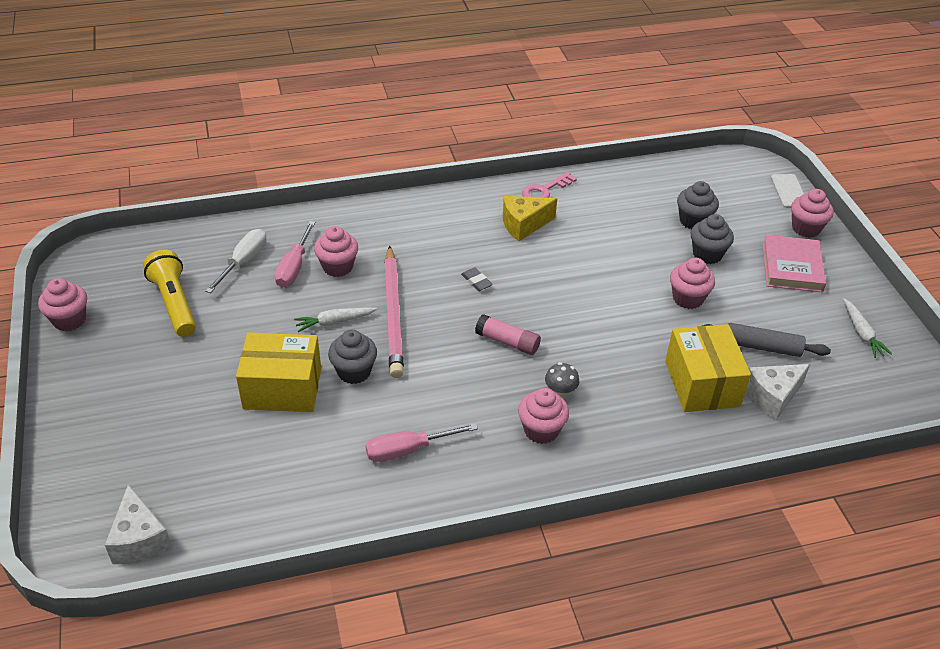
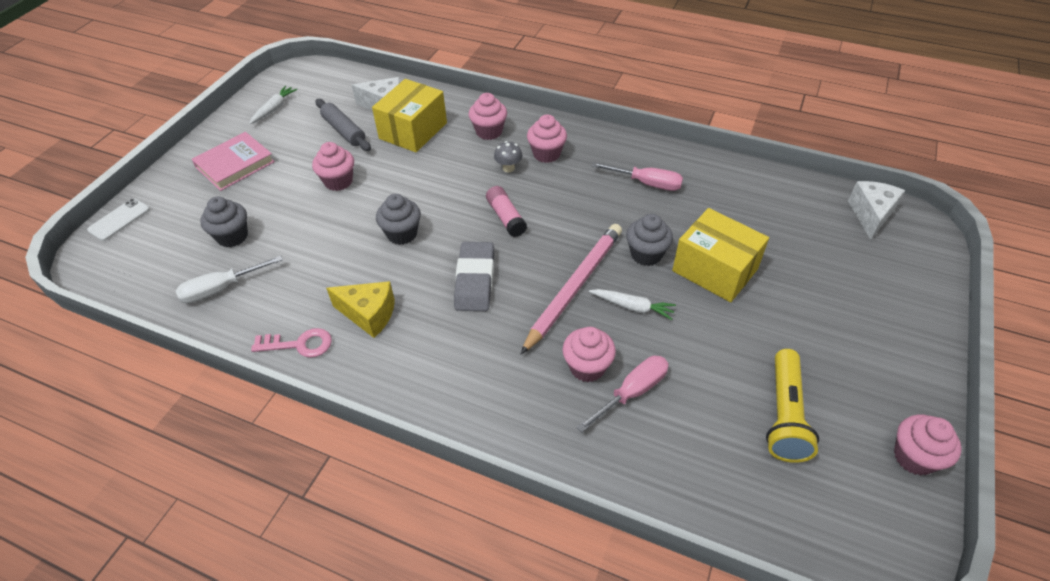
camera: 140 degrees left, 5 degrees up
white screwdriver [205,229,267,293] -> white screwdriver moved to [176,255,283,303]
grey eraser [461,267,493,291] -> grey eraser [454,242,494,311], size x2.13
grey cupcake [691,214,734,264] -> grey cupcake moved to [376,194,421,245]
pink cupcake [791,189,834,238] -> pink cupcake moved to [468,93,507,140]

